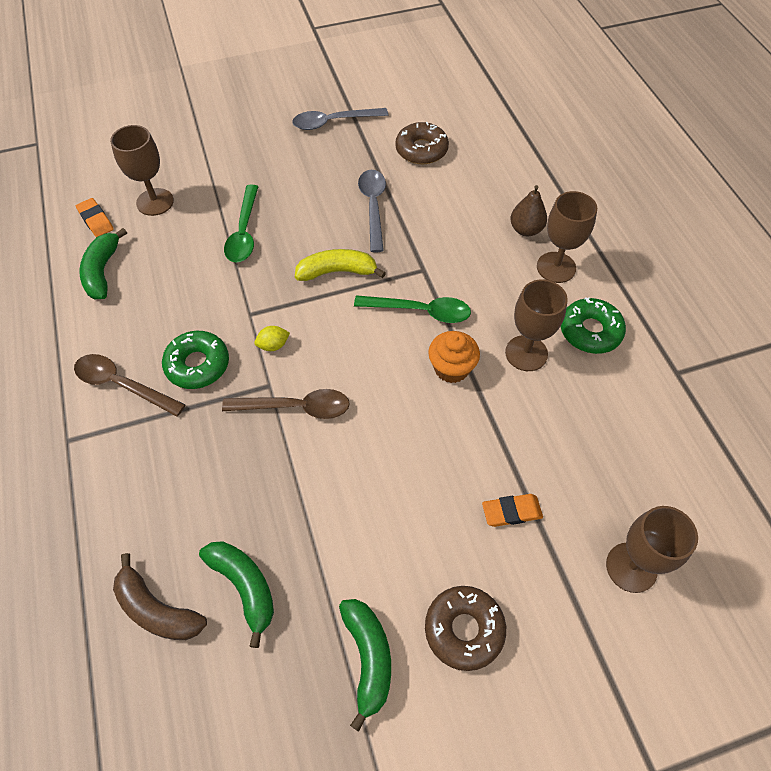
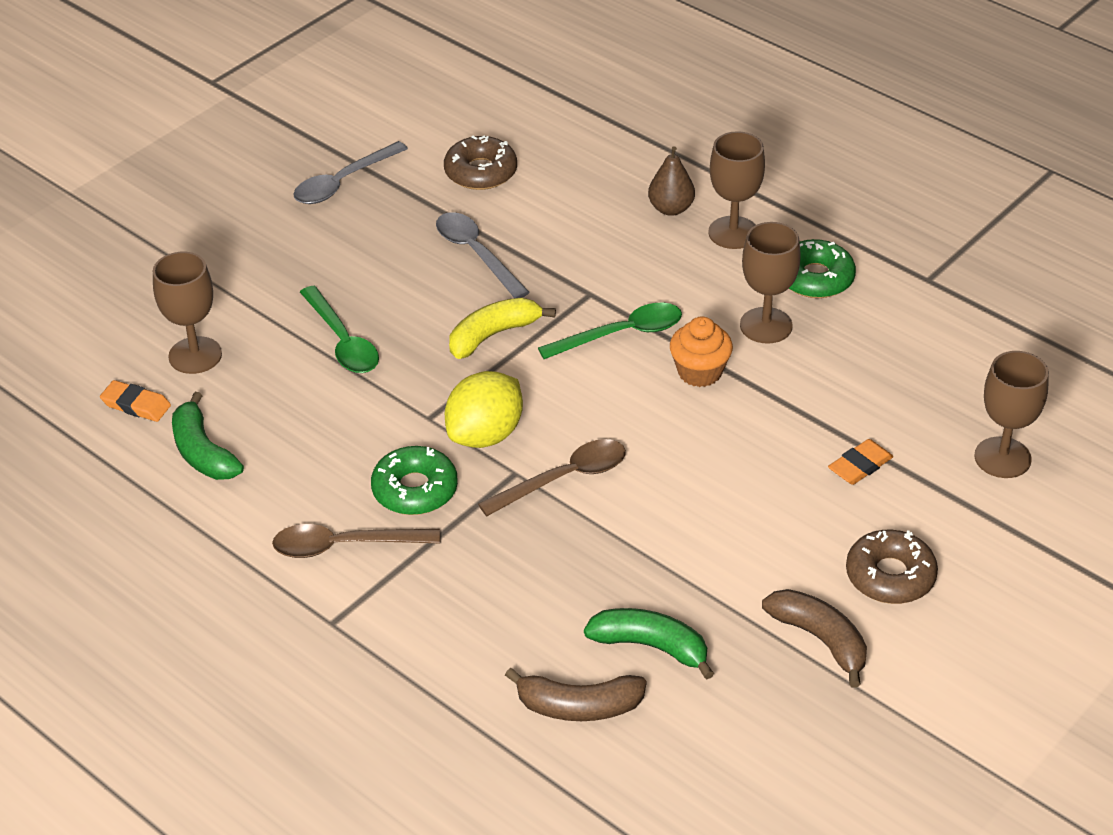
camera: 30 degrees left, 15 degrees down
yellow lemon [254,326,290,351] -> yellow lemon [445,371,523,448], size x2.18
green banana [339,599,391,732] -> brown banana [762,589,867,688]

